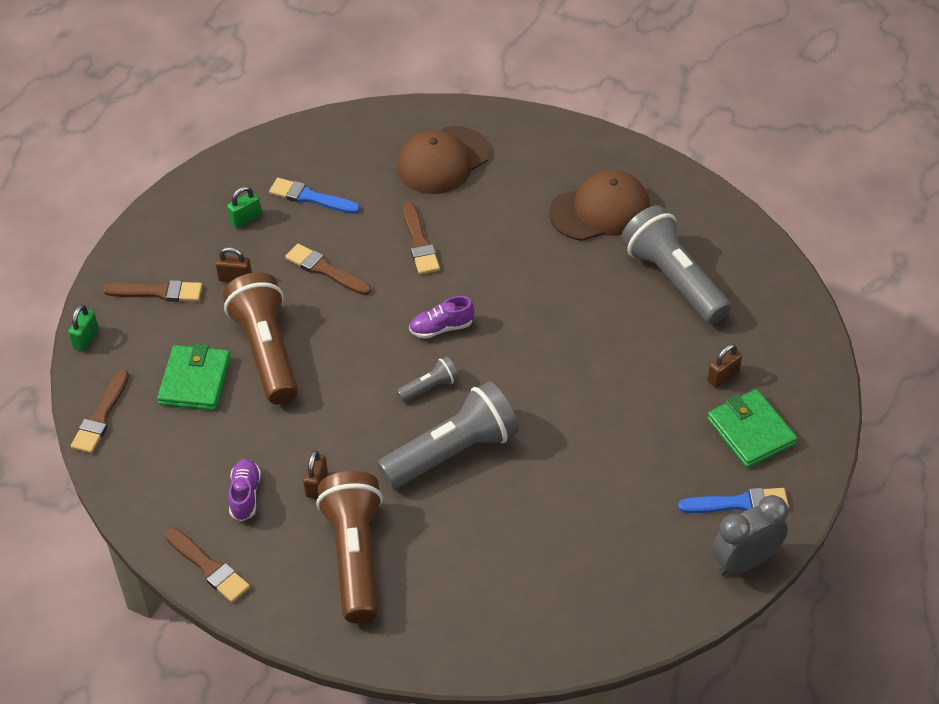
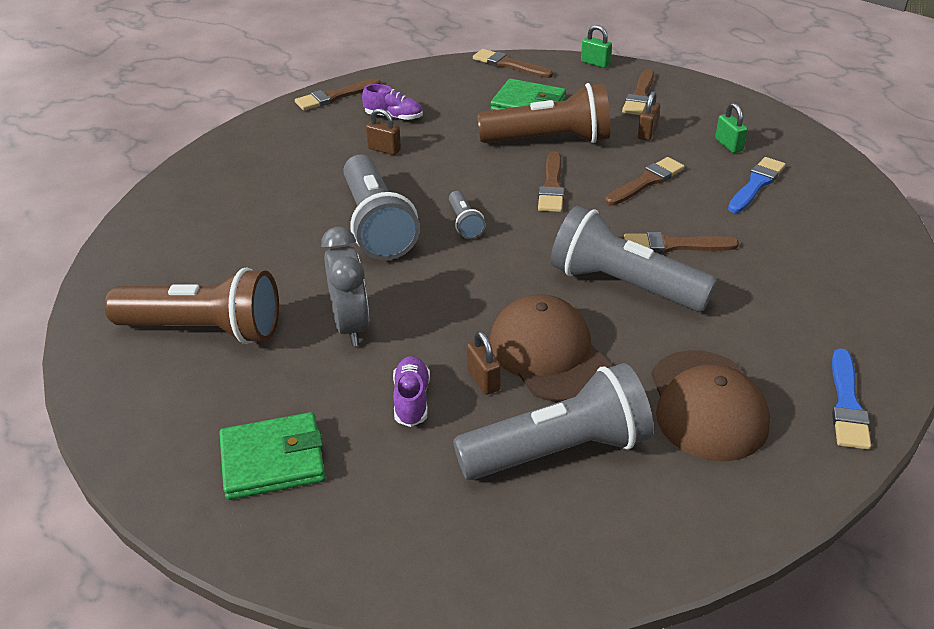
camera: 105 degrees right, 10 degrees down
brown flashlight [316,471,383,623] -> brown flashlight moved to [105,267,279,344]
brown cap [397,126,490,194] -> brown cap moved to [489,294,610,402]
purple shoe [409,296,474,339] -> purple shoe moved to [393,356,430,427]
blue brush [678,488,789,513] -> blue brush moved to [832,349,871,450]
brown padlock [707,344,742,388] -> brown padlock moved to [467,331,501,395]
grey clock [712,495,788,576] -> grey clock moved to [321,227,369,346]
none -> brown brush [538,151,564,212]
none -> grey flashlight [551,206,717,312]

